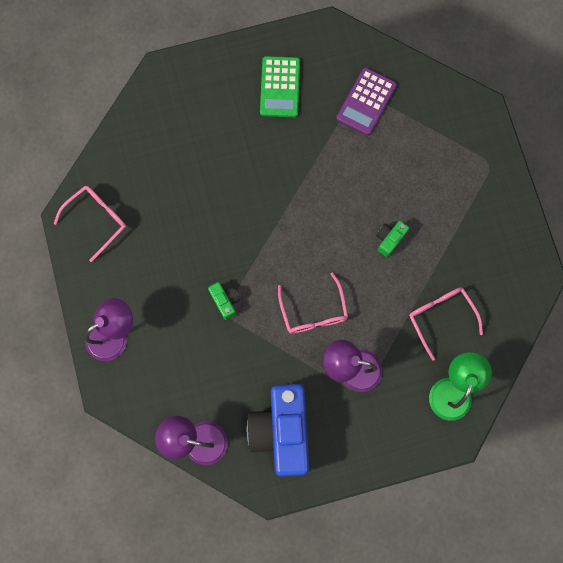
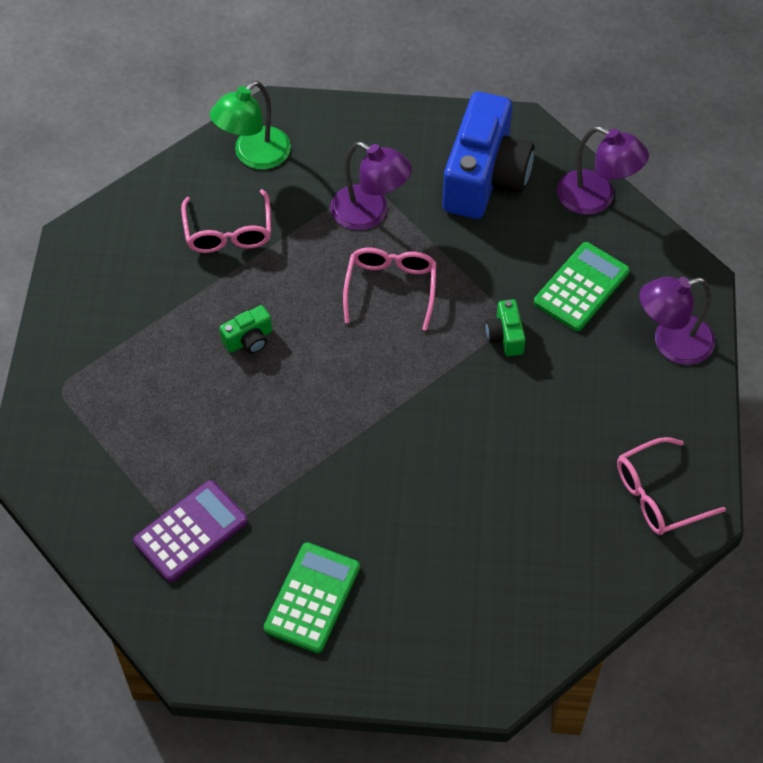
camera: 160 degrees left, 20 degrees down
none -> green calculator [534,242,630,331]

